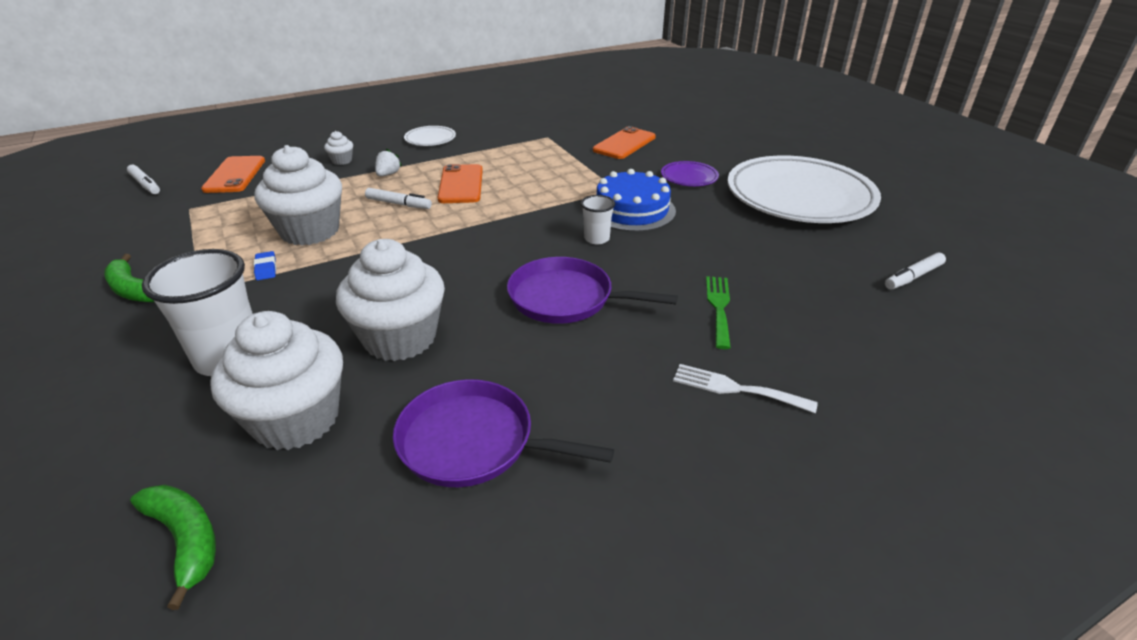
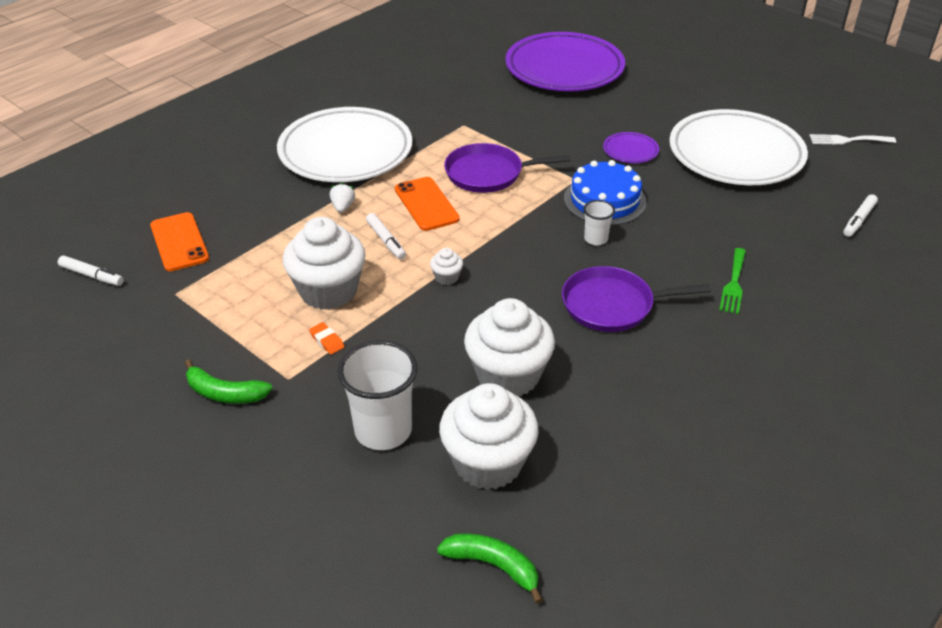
camera: 20 degrees left, 5 degrees up
blue eraser [254,251,276,280] -> orange eraser [309,322,345,355]
white cupcake [324,131,353,165] -> white cupcake moved to [430,248,463,285]
white marker [365,188,432,209] -> white marker turned 60 degrees clockwise [366,213,406,260]
purple pan [393,379,614,487] -> purple pan moved to [444,143,571,193]
white plate [404,126,456,146] -> white plate [277,107,412,182], size x2.41
orange phone [593,126,656,159] -> none
white fork [673,364,818,413] -> white fork moved to [809,134,896,145]
green fork [706,276,731,349] -> green fork turned 150 degrees counterclockwise [719,248,746,314]
none -> purple plate [505,32,625,91]

